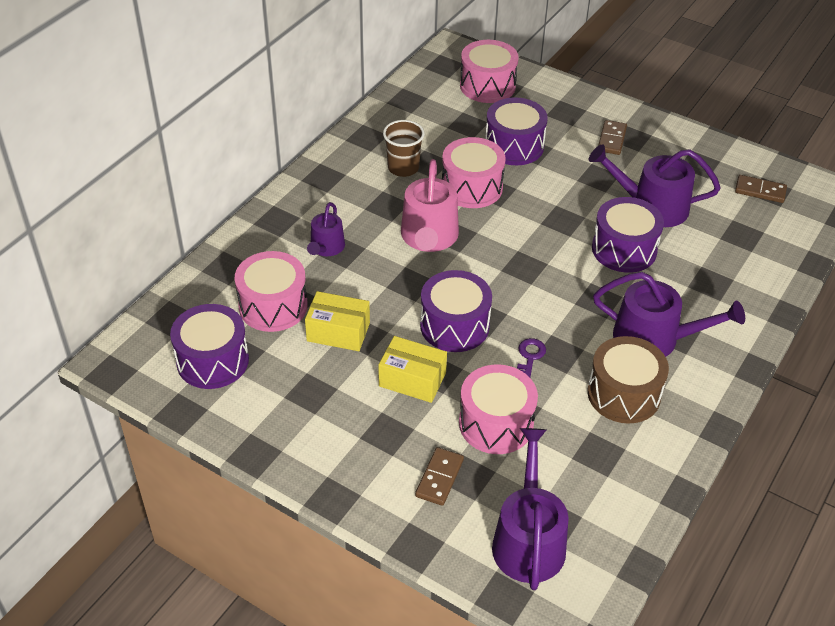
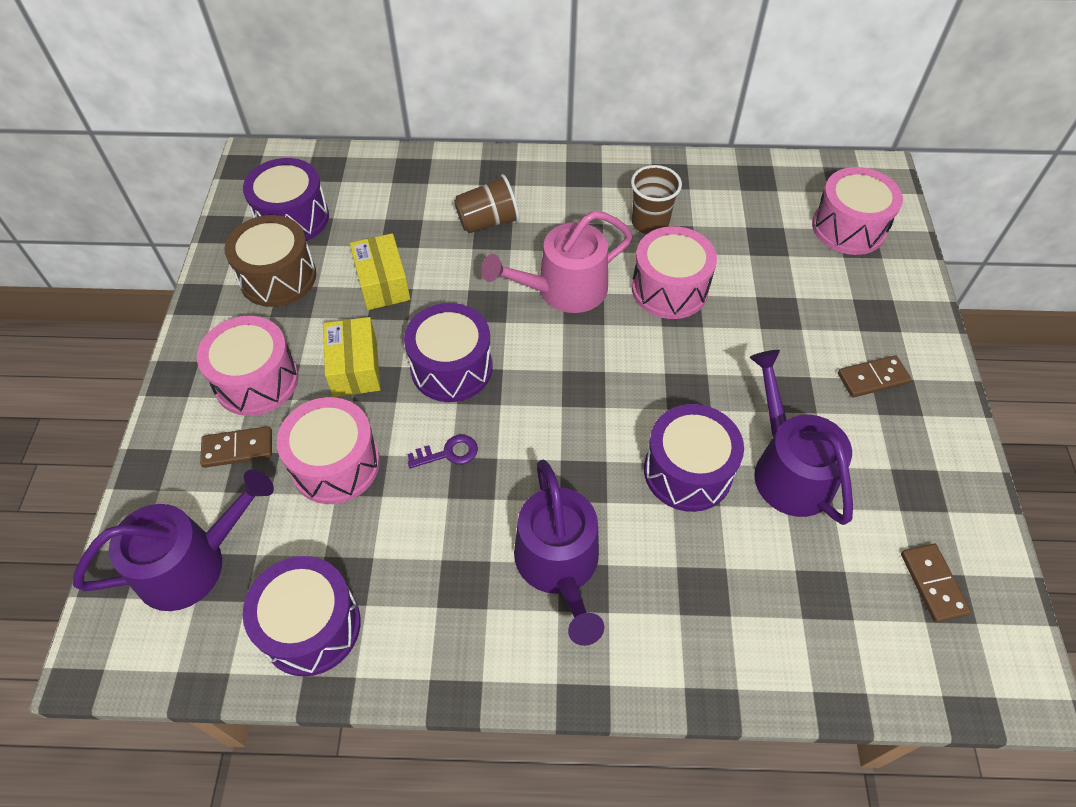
camera: 60 degrees right, 10 degrees up
pink drum [235,251,308,332] -> pink drum moved to [197,316,298,416]
purple watering can [307,202,345,256] -> brown cup [454,174,520,233]
purple drum [485,97,548,165] -> purple drum moved to [243,556,361,677]
brown drum [588,336,669,424] -> brown drum moved to [224,215,316,307]

